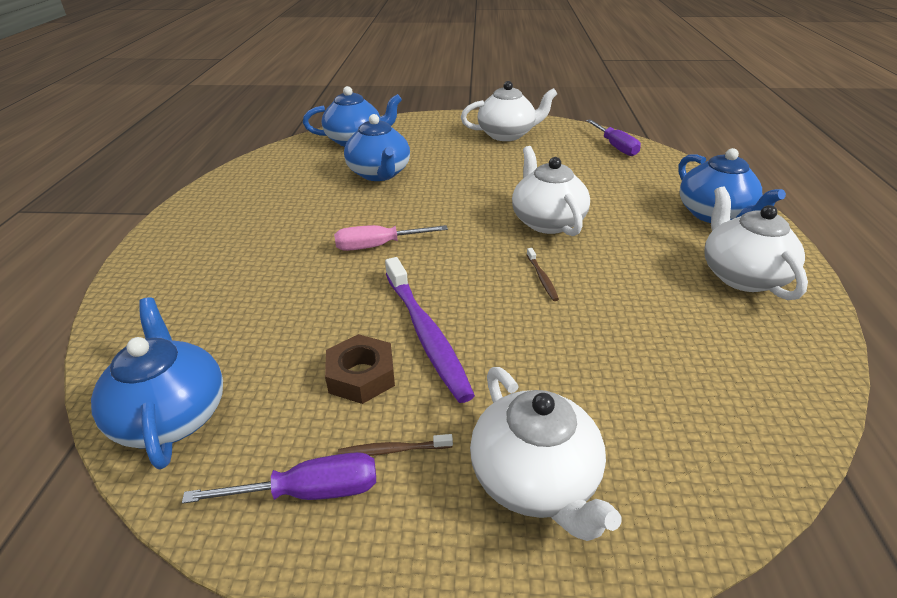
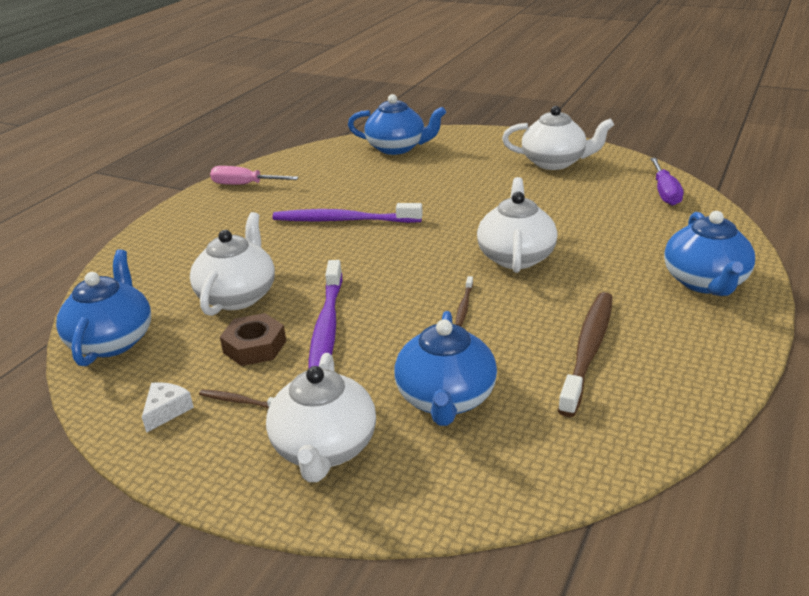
camera: 25 degrees right, 5 degrees down
purple screwdriver [182,452,376,504] -> white cheese [142,382,194,433]
pink screwdriver [334,225,448,251] -> pink screwdriver moved to [210,166,299,185]
blue teapot [344,114,410,181] -> blue teapot moved to [394,311,497,426]
white teapot [704,187,808,300] -> white teapot moved to [190,212,275,316]
none -> purple toothbrush [273,203,423,223]
none -> brown toothbrush [558,292,613,417]

